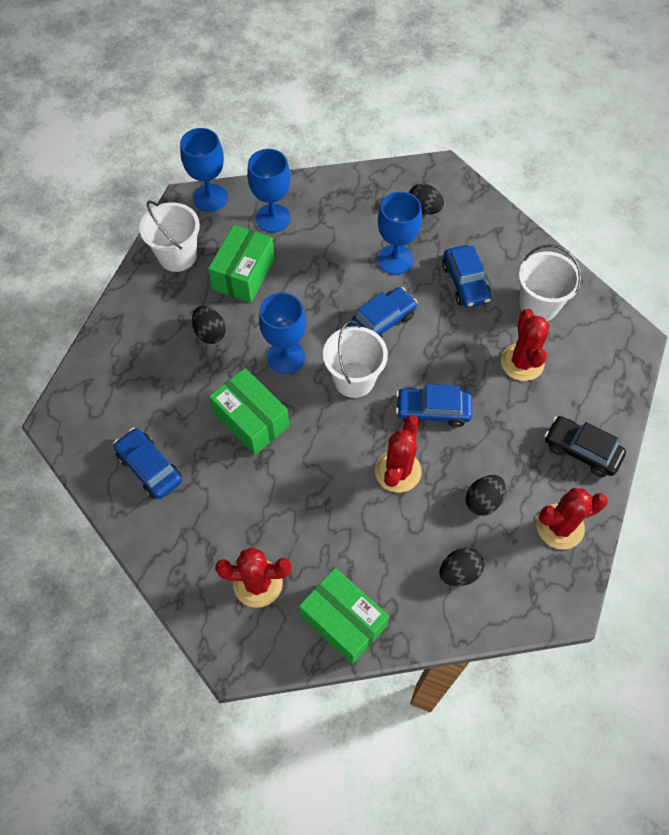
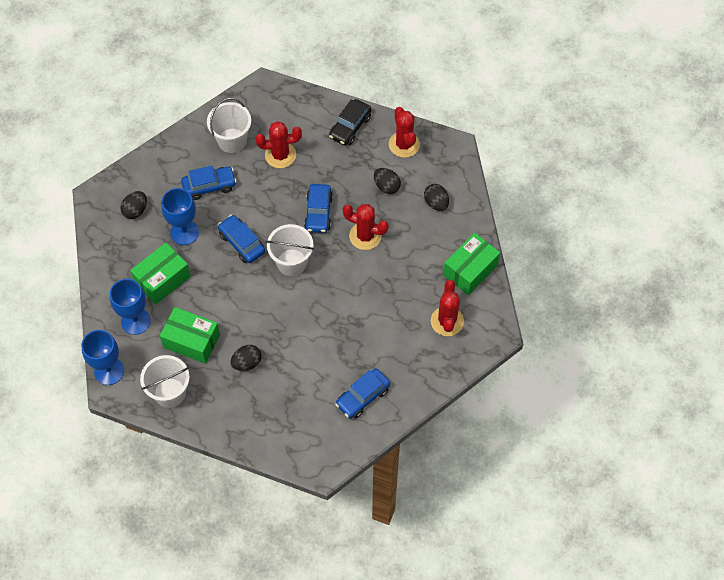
camera: 90 degrees left, 0 degrees up
green box [209,368,289,455] -> green box moved to [130,243,191,305]
blue goblet [259,292,306,374] -> none

